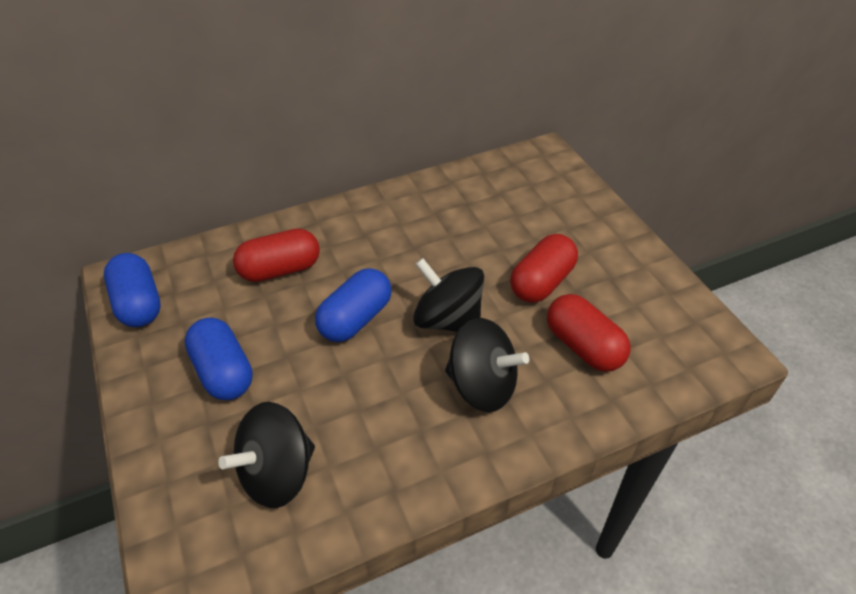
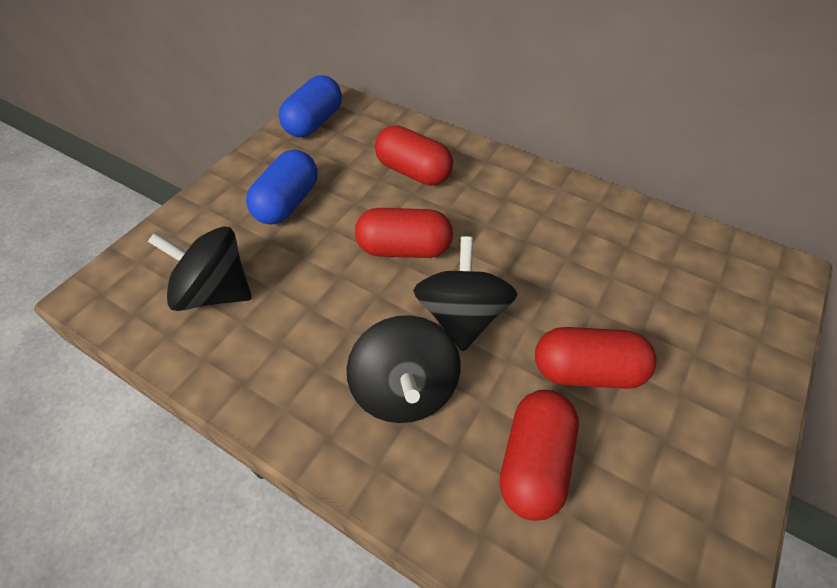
camera: 55 degrees right, 5 degrees up
blue capsule [315,268,392,342] -> red capsule [355,208,453,258]

